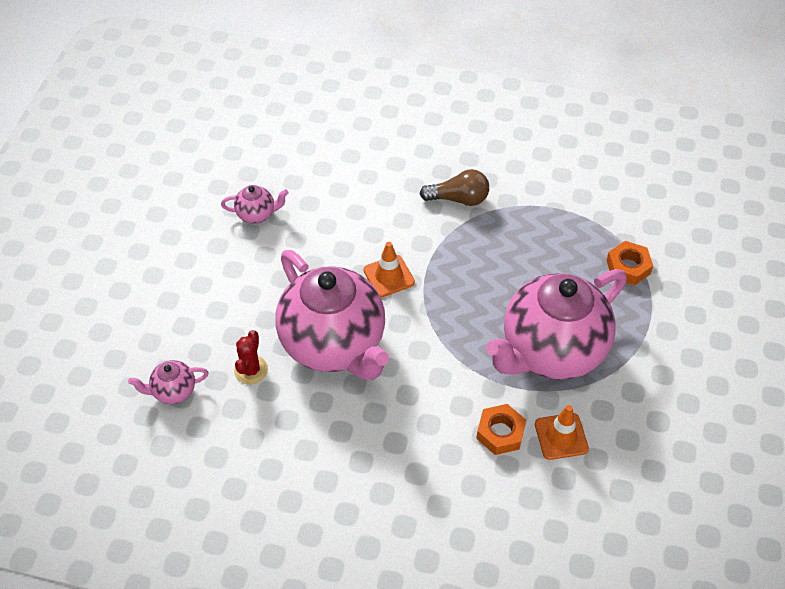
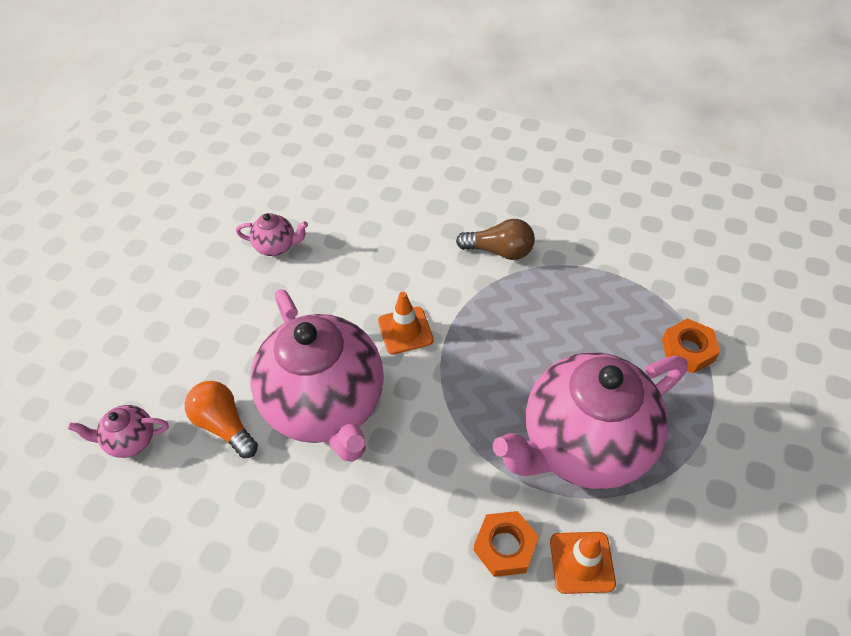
camera: 10 degrees right, 0 degrees up
red cactus [234,330,268,384] -> orange light bulb [185,381,258,458]

